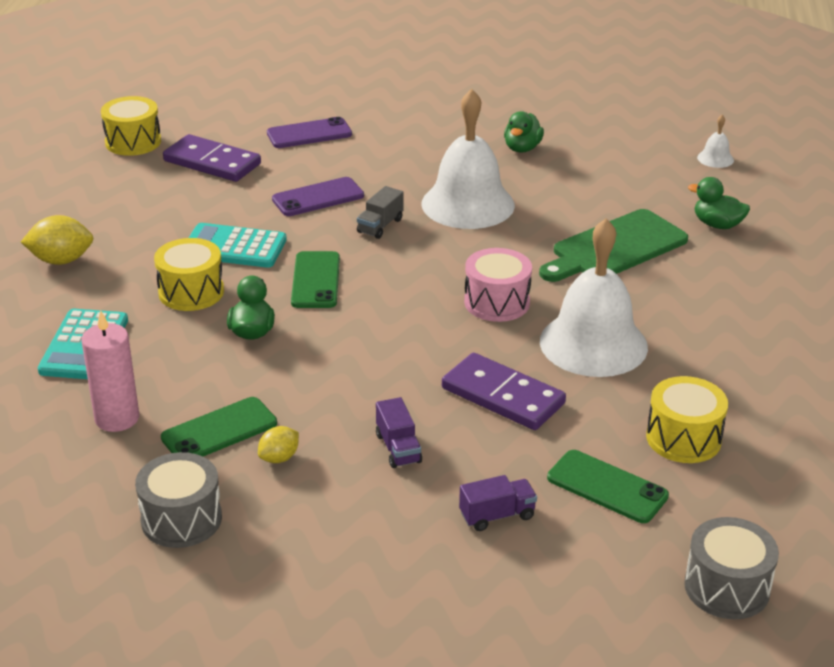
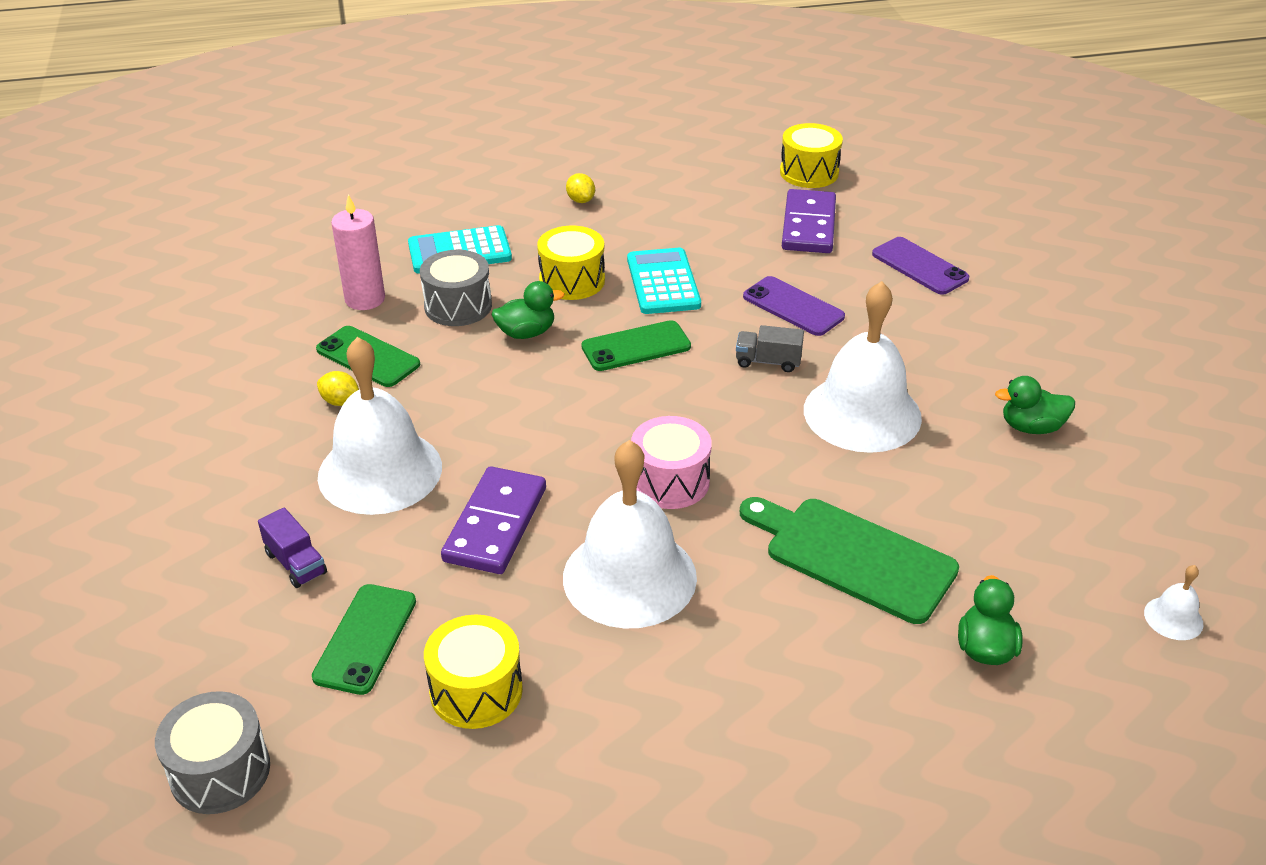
camera: 70 degrees right, 5 degrees up
yellow lemon [21,215,93,265] -> yellow lemon [566,173,595,203], size x0.61
grey drum [135,452,222,548] -> grey drum moved to [420,250,492,326]
purple truck [376,397,422,468] -> white bell [318,337,442,515]

